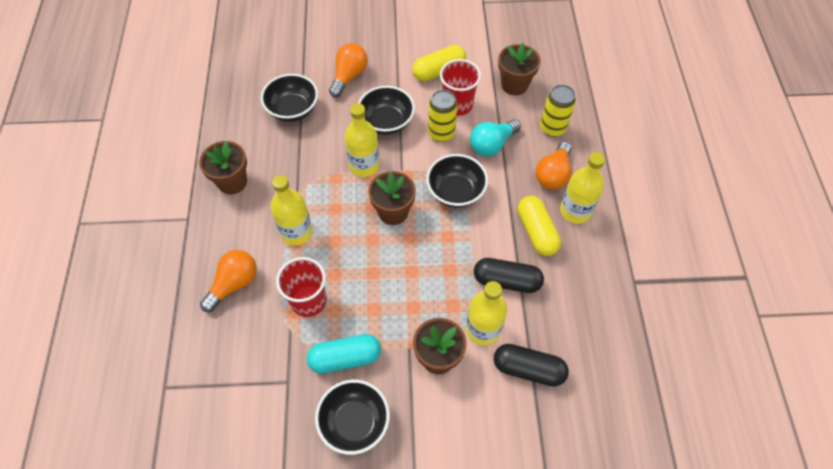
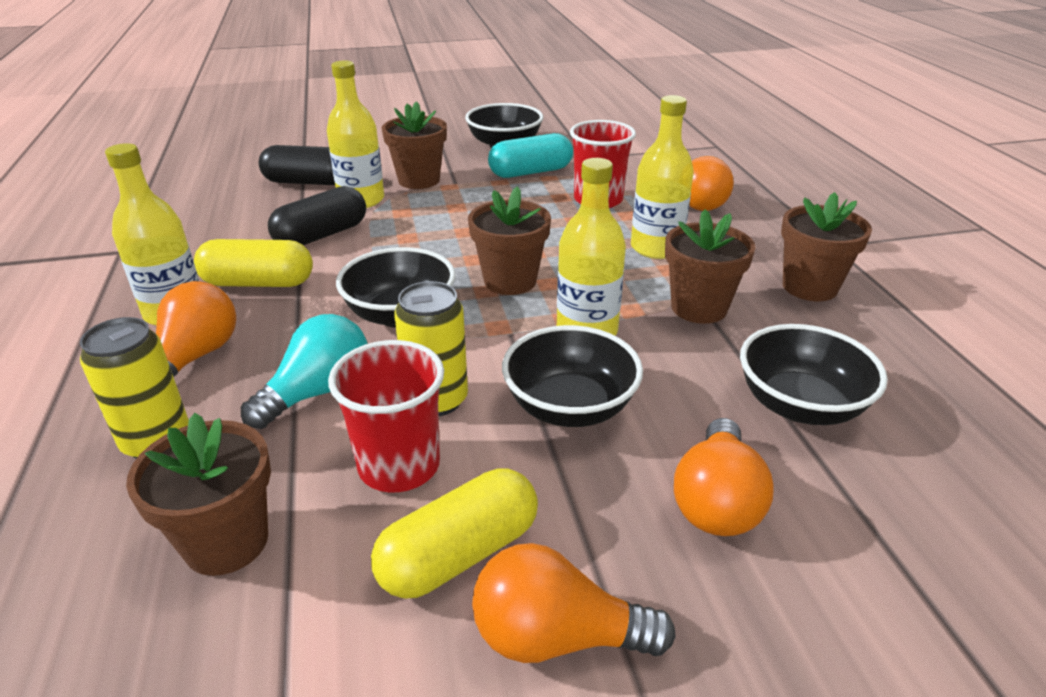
camera: 170 degrees right, 25 degrees down
black capsule [474,258,544,293] -> black capsule turned 45 degrees counterclockwise [268,186,366,245]
yellow capsule [518,196,561,256] -> yellow capsule turned 60 degrees counterclockwise [194,239,313,287]
none -> orange light bulb [472,543,676,663]
none -> brown flower pot [665,209,756,324]

